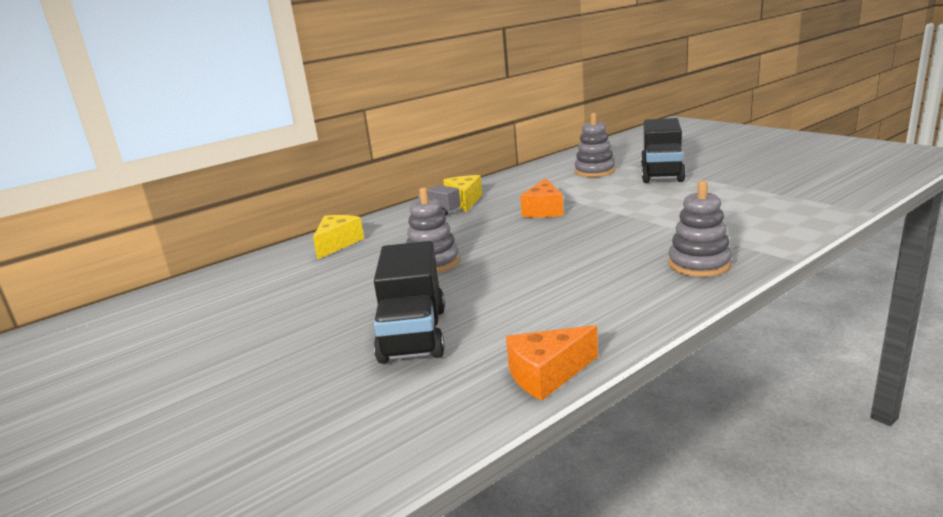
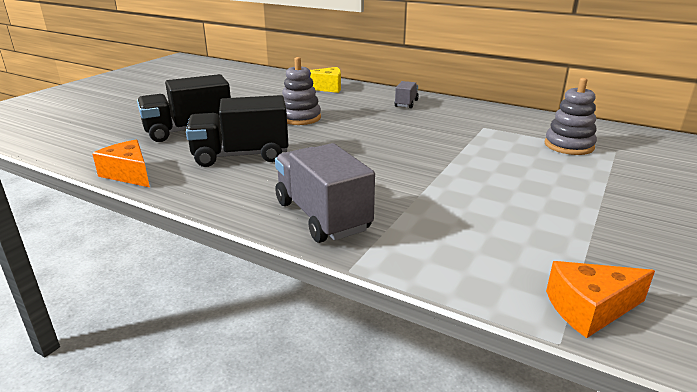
camera: 65 degrees right, 5 degrees up
yellow cheese [443,175,482,212] -> none
orange cheese [520,178,564,218] -> orange cheese moved to [546,261,655,338]
black truck [641,118,686,183] -> black truck moved to [186,95,288,167]
grey stacking toy [668,180,732,277] -> grey truck [275,143,375,243]

